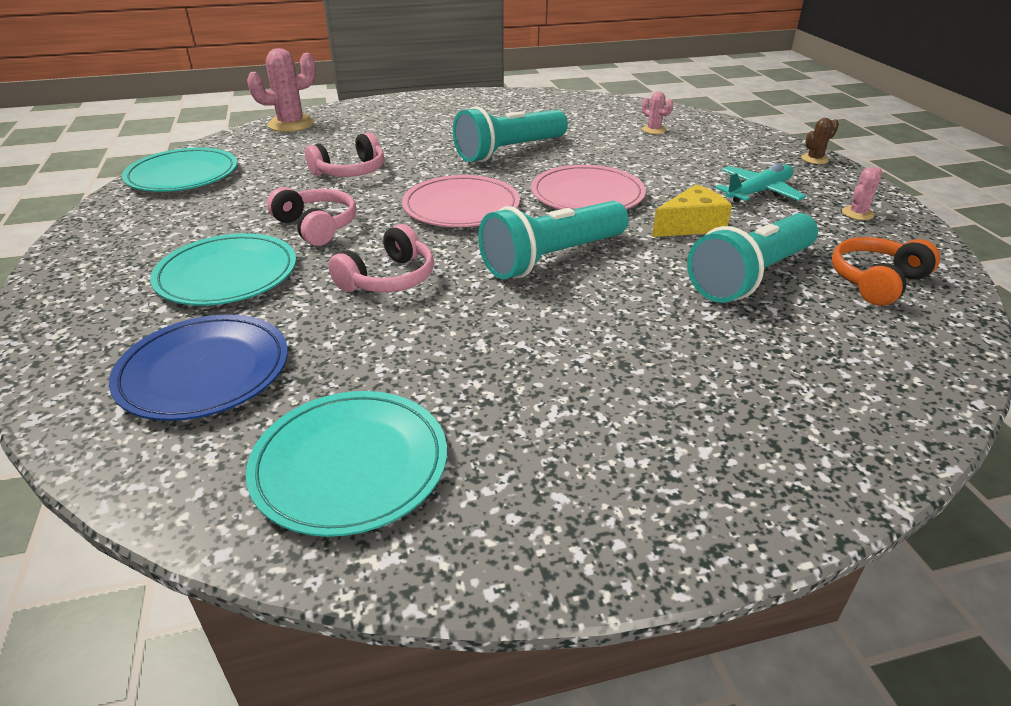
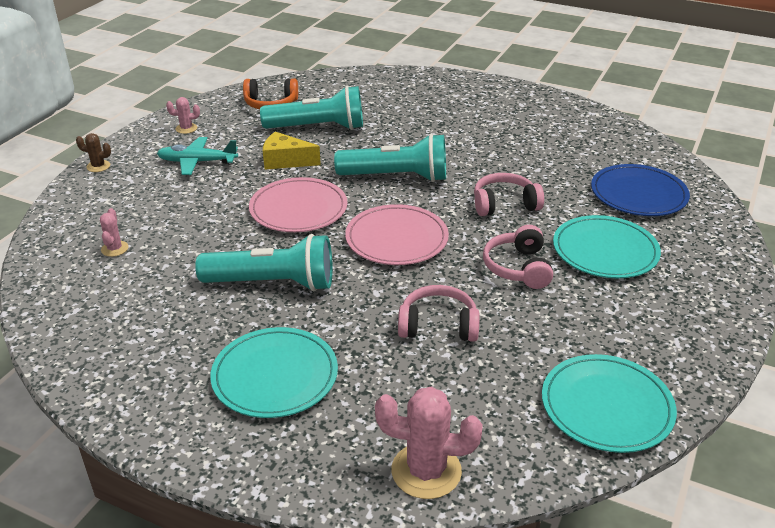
camera: 140 degrees left, 0 degrees up
turquoise plate [246,391,447,537] -> turquoise plate moved to [210,327,338,418]

